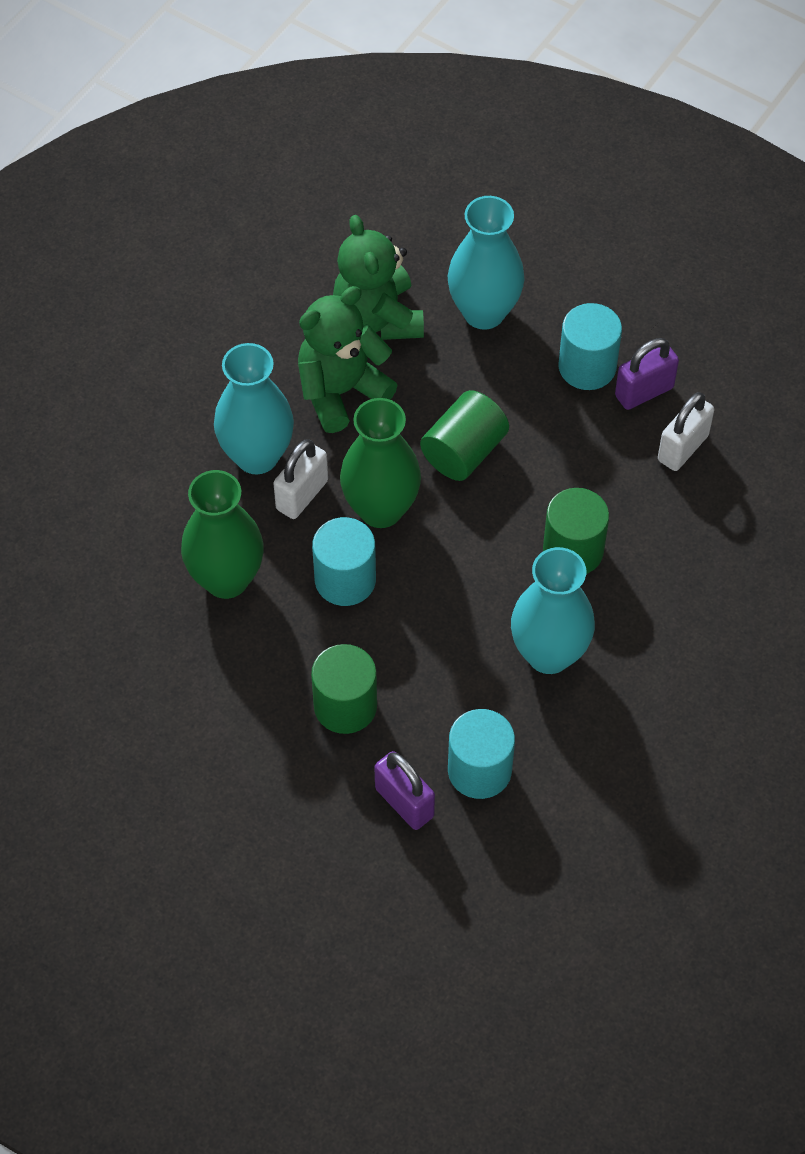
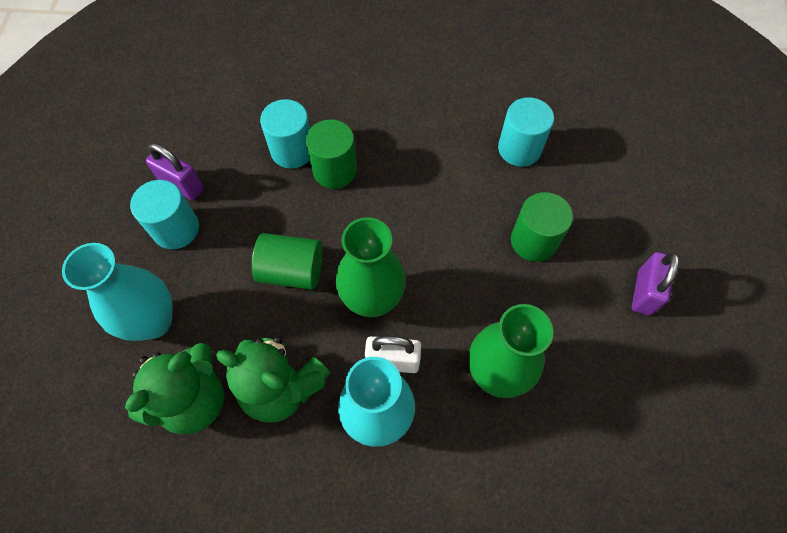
camera: 120 degrees left, 5 degrees up
turquoise cylinder [312,517,376,606] -> turquoise cylinder moved to [260,99,310,168]
purple padlock [375,751,435,830] -> purple padlock moved to [632,252,679,316]
turquoise vase [511,547,595,674] -> none
white padlock [658,392,714,471] -> none

